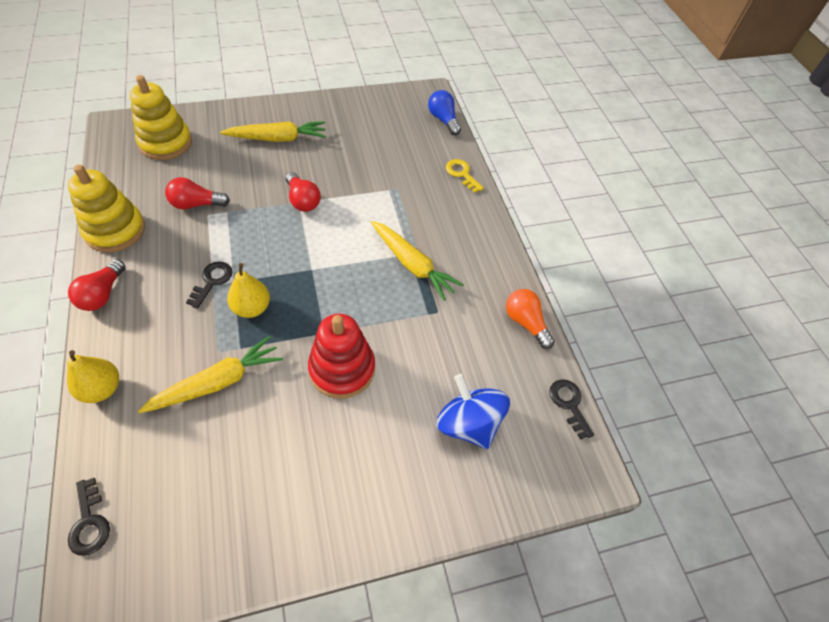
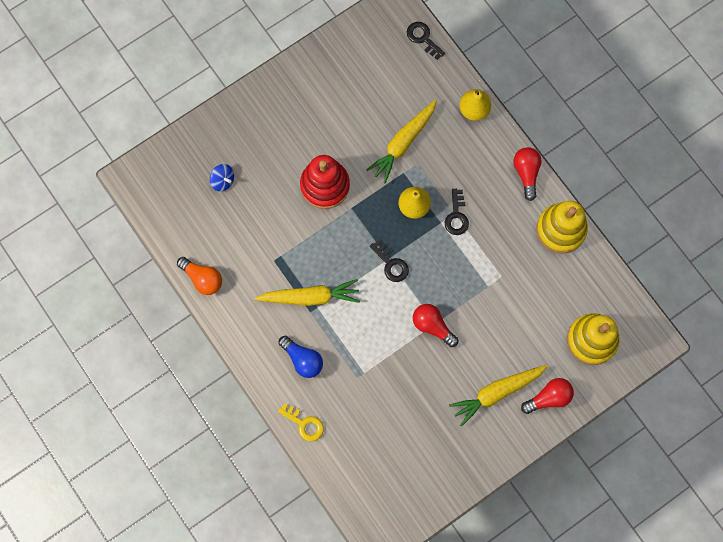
camera: 165 degrees right, 20 degrees up
red light bulb [165,177,230,210] -> red light bulb moved to [521,378,574,414]
yellow carrot [371,221,464,301] -> yellow carrot turned 150 degrees clockwise [255,279,360,306]
blue light bulb [428,90,461,135] -> blue light bulb moved to [278,335,323,378]
blue spinning top [437,374,510,449] -> blue spinning top [210,164,234,192], size x0.52
black key [549,379,594,440] -> black key moved to [370,240,409,282]

